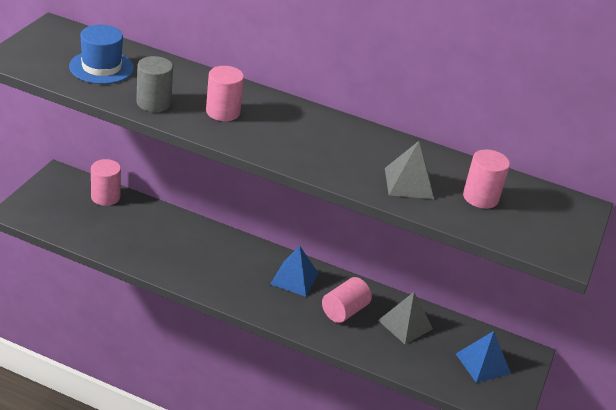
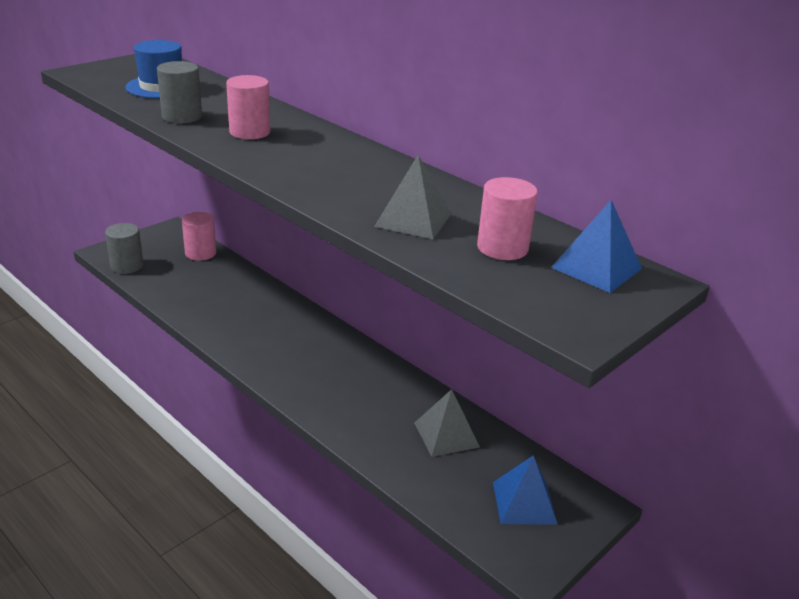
camera: 25 degrees right, 5 degrees down
blue pyramid [270,246,319,297] -> blue pyramid moved to [551,200,642,293]
pink cylinder [322,277,372,323] -> none
none -> grey cylinder [105,223,144,274]

